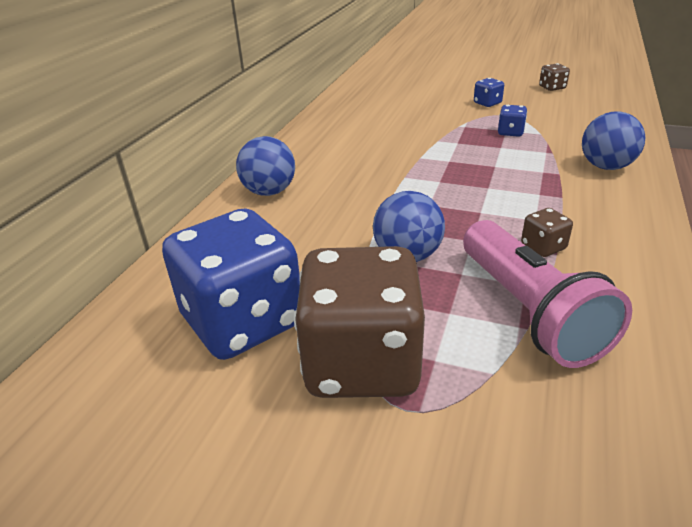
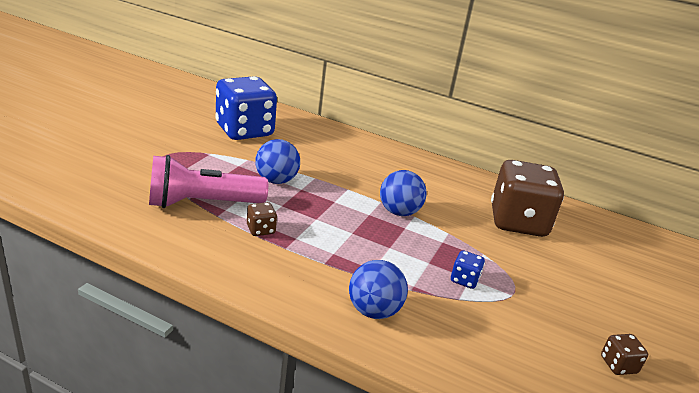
camera: 90 degrees right, 5 degrees down
blue ball [236,136,295,196] -> blue ball moved to [380,170,427,216]
brown dice [294,246,425,398] -> brown dice moved to [491,160,564,237]
blue dice [474,78,504,107] -> none

